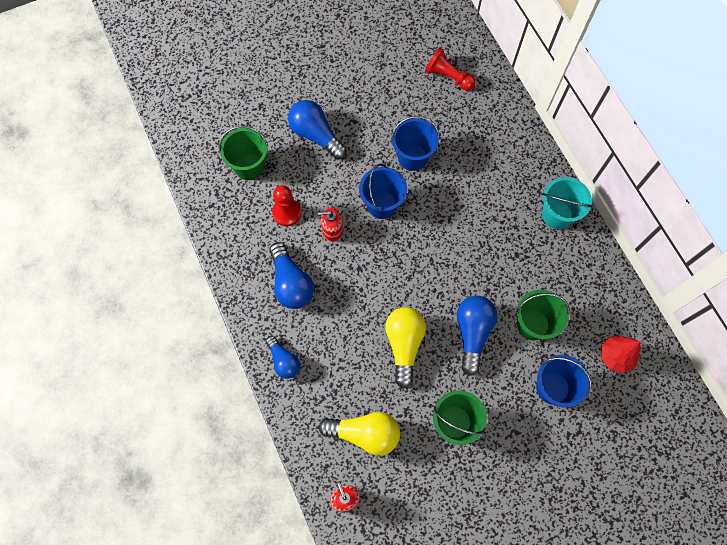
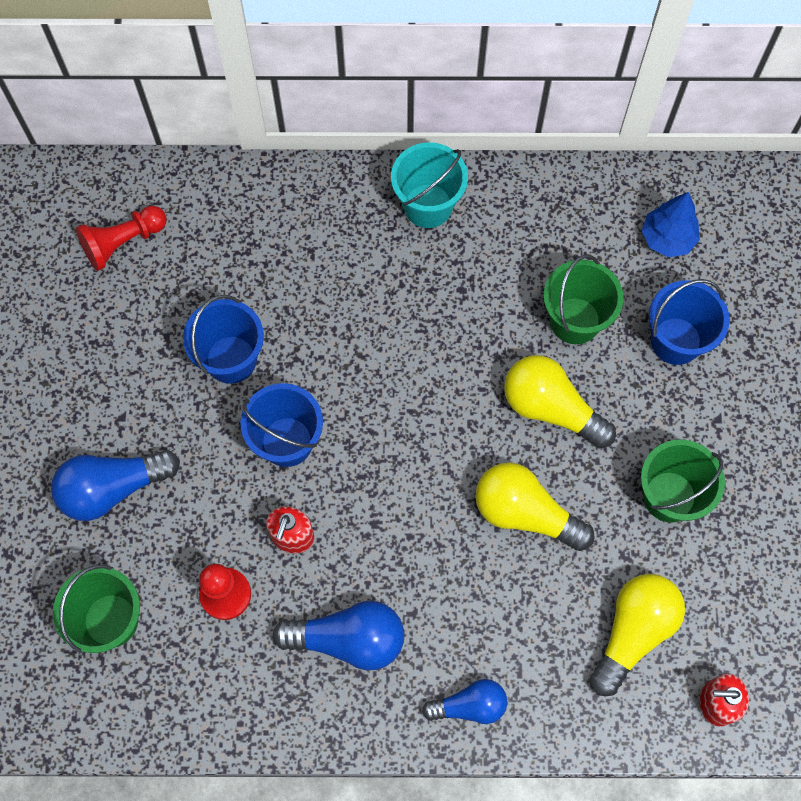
camera: 65 degrees left, 0 degrees up
blue light bulb [457,296,498,376] -> yellow light bulb [504,355,616,448]
red tree [601,336,641,374] -> blue tree [642,192,700,257]

